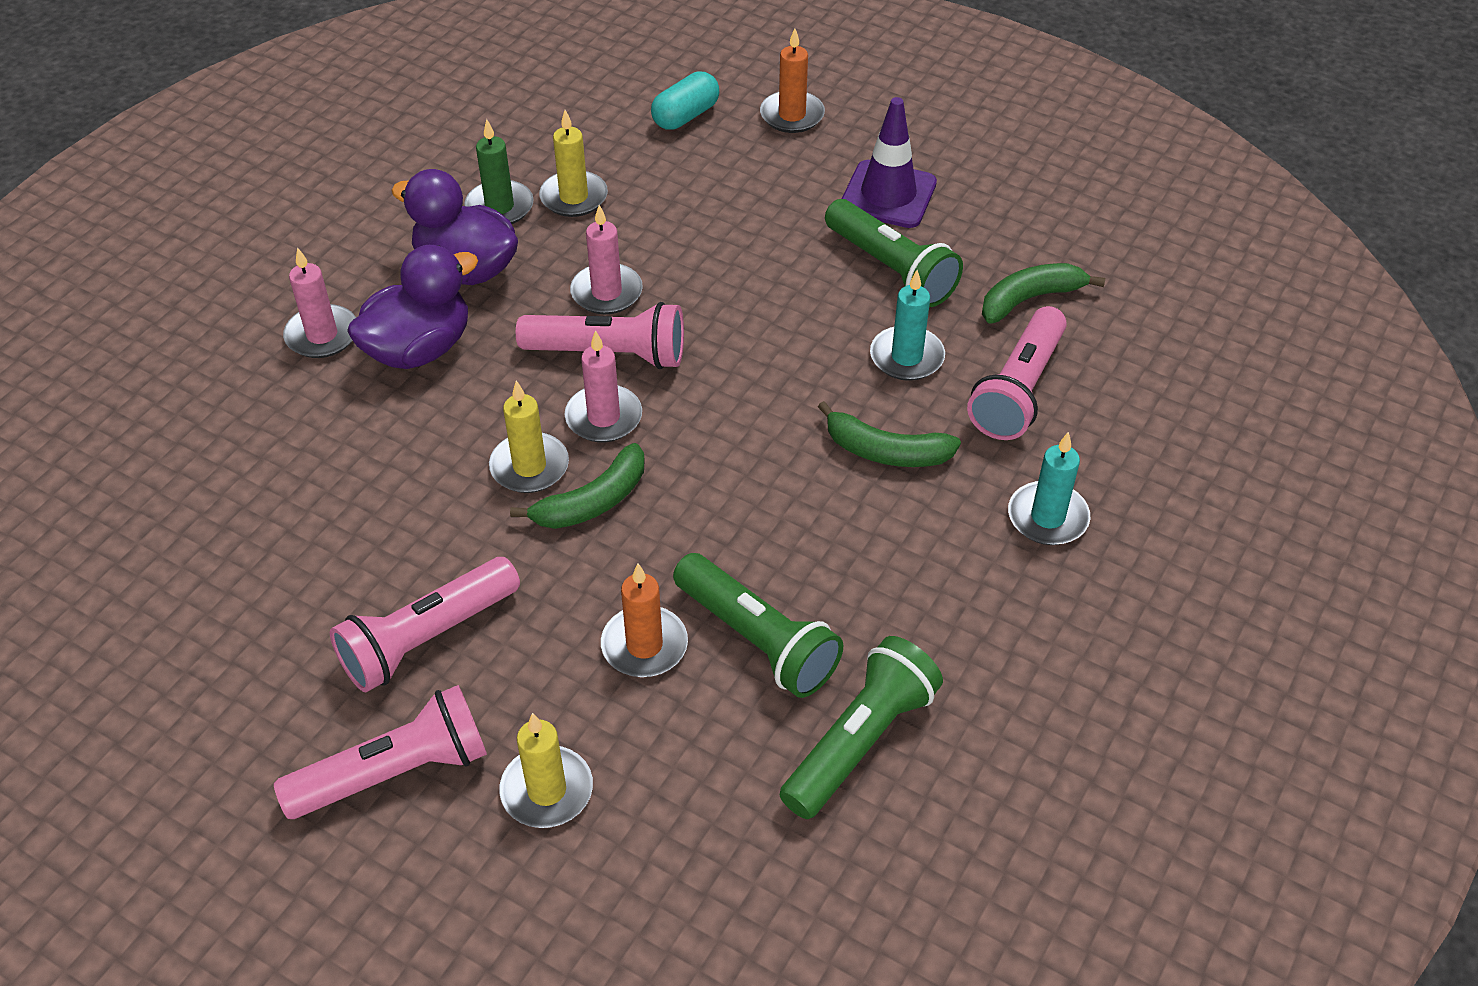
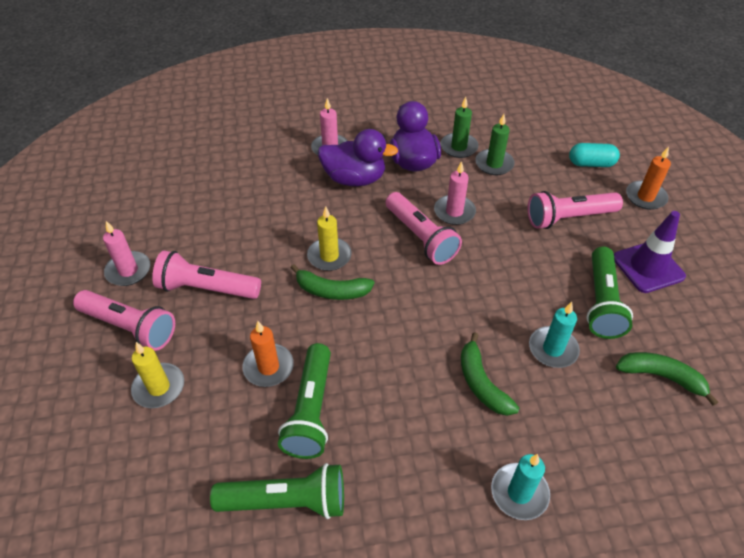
camera: 50 degrees right, 0 degrees up
yellow candle [539,110,608,217] -> green candle [475,114,515,175]
pink candle [565,330,642,442] -> pink candle moved to [103,221,150,286]
pink flashlight [967,306,1067,440] -> pink flashlight moved to [528,191,623,229]

